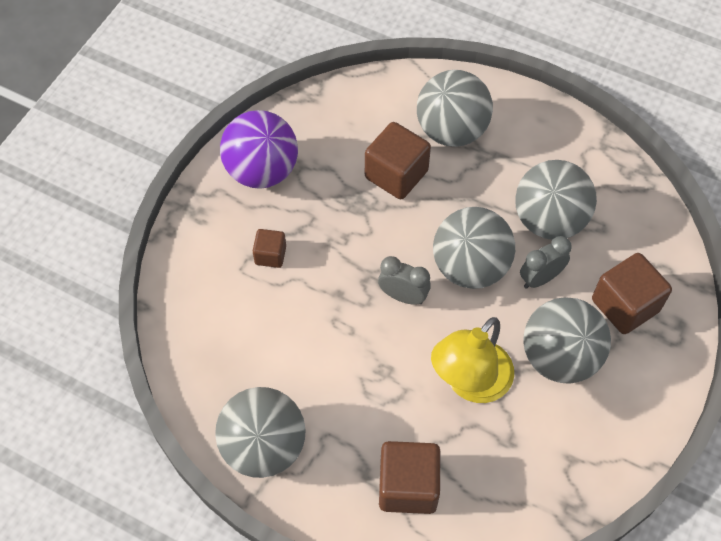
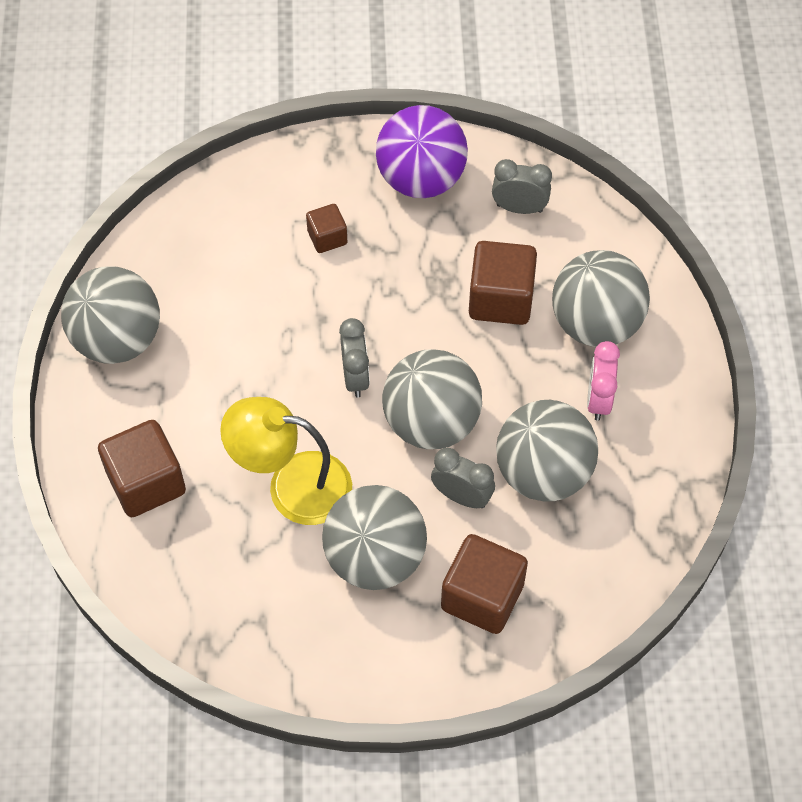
camera: 60 degrees right, 0 degrees up
none -> grey clock [492,159,552,214]
none -> pink clock [587,341,620,421]

